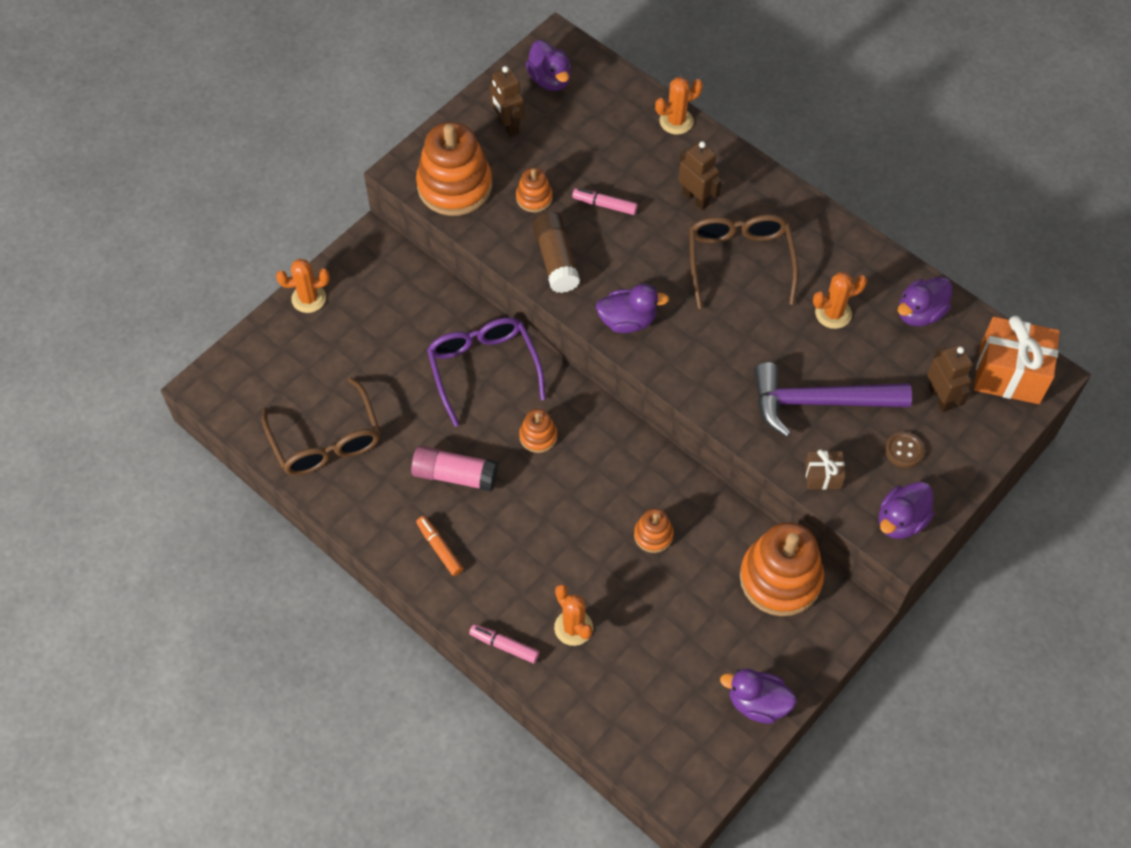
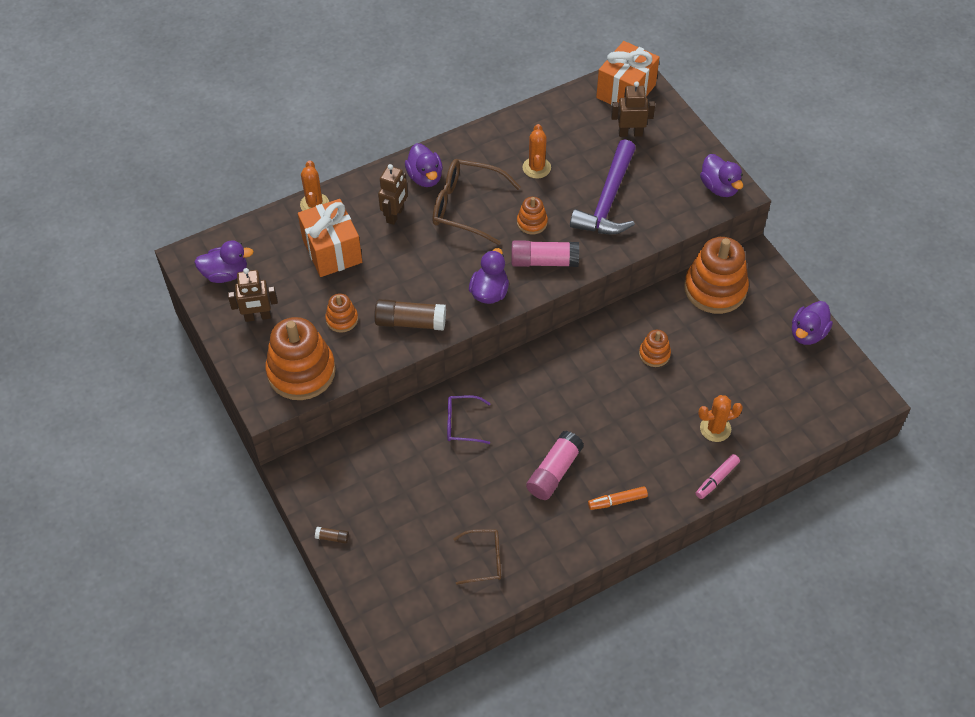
camera: 70 degrees left, 5 degrees down
brown glasses [262,377,381,476] -> brown glasses [453,529,501,585], size x0.58
orange cactus [276,259,330,313] -> brown glue stick [315,527,349,544]
purple glasses [427,317,546,427] -> purple glasses [447,395,491,444], size x0.58
orange stacking toy [519,409,557,453] -> orange stacking toy moved to [517,197,548,234]
pink marker [572,188,638,215] -> none
brown robot [678,141,722,210] -> brown robot turned 135 degrees clockwise [378,164,408,225]
brown gift [805,449,845,490] -> none
brown button [885,432,924,468] -> none
purple duck [898,277,952,326] -> purple duck moved to [405,143,443,187]
none -> orange gift [298,199,362,277]
none -> pink glue stick [511,240,579,267]

